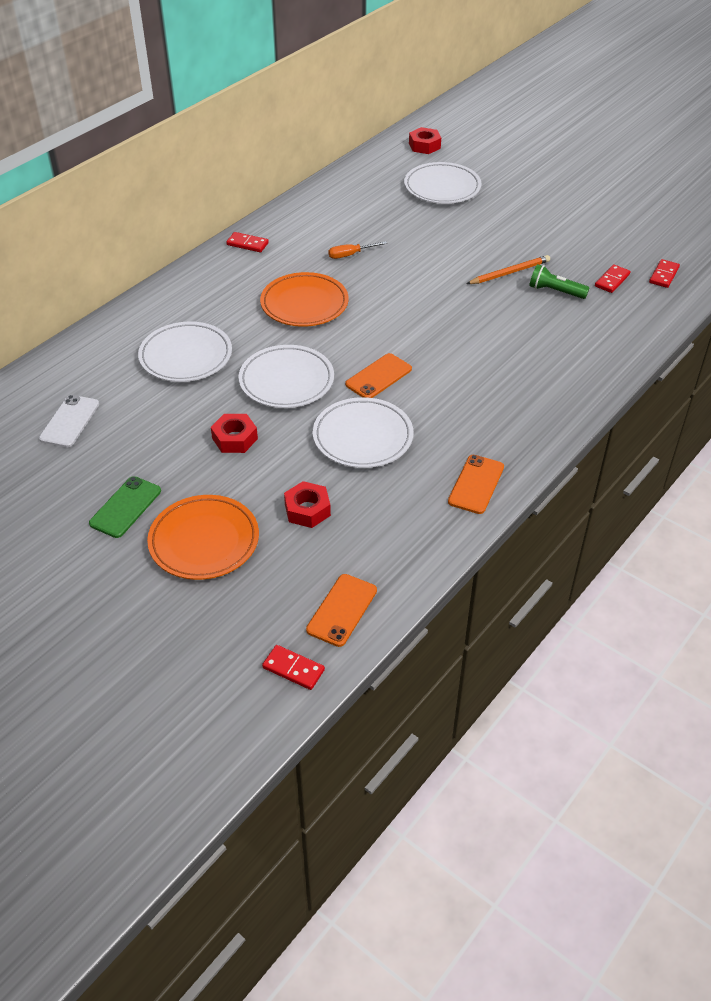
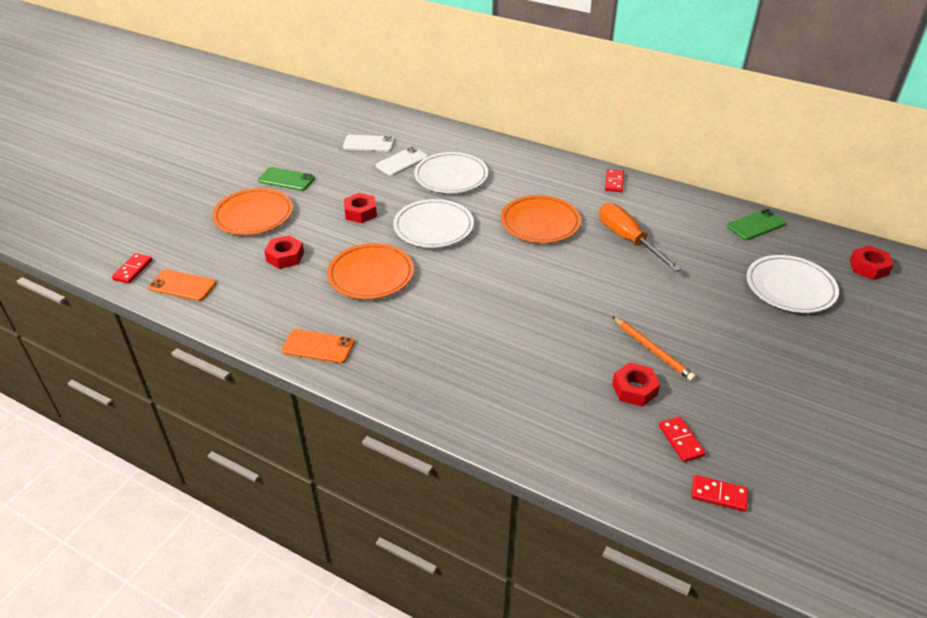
camera: 80 degrees right, 5 degrees down
white plate [313,397,414,468] -> orange plate [327,243,414,299]
orange screwdriver [328,241,387,259] -> orange screwdriver [599,203,681,272], size x1.92
orange phone [345,353,412,398] -> none
green flashlight [529,264,590,299] -> red nut [612,362,660,407]
red domino [595,264,630,293] -> red domino turned 45 degrees clockwise [659,417,706,462]
none -> white phone [376,147,428,176]
none -> green phone [727,209,786,240]

